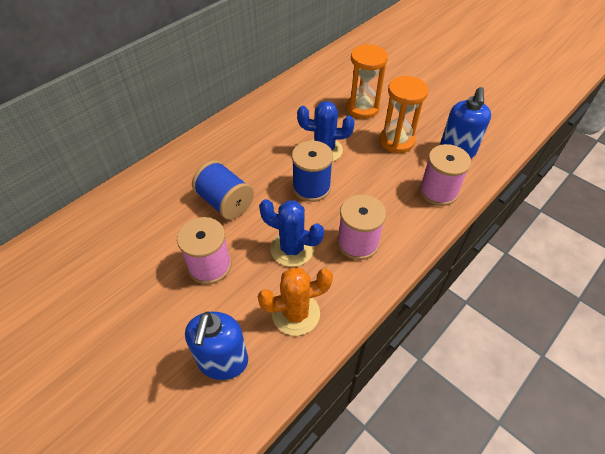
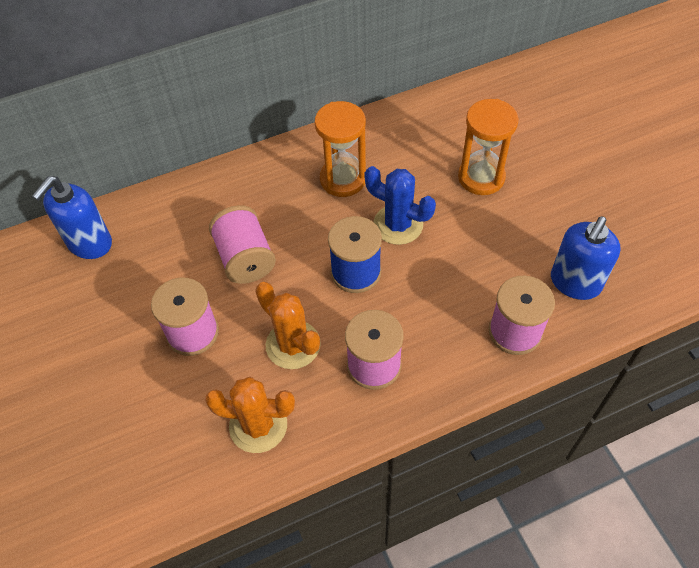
camera: 25 degrees right, 5 degrees up
blue soap dispenser [185,311,248,380] -> blue soap dispenser moved to [32,176,112,259]
blue spool [192,160,254,220] -> pink spool [209,205,276,284]
blue cactus [259,199,324,267] -> orange cactus [255,282,321,369]
orange hourglass [379,76,428,153] -> orange hourglass moved to [315,101,366,197]

